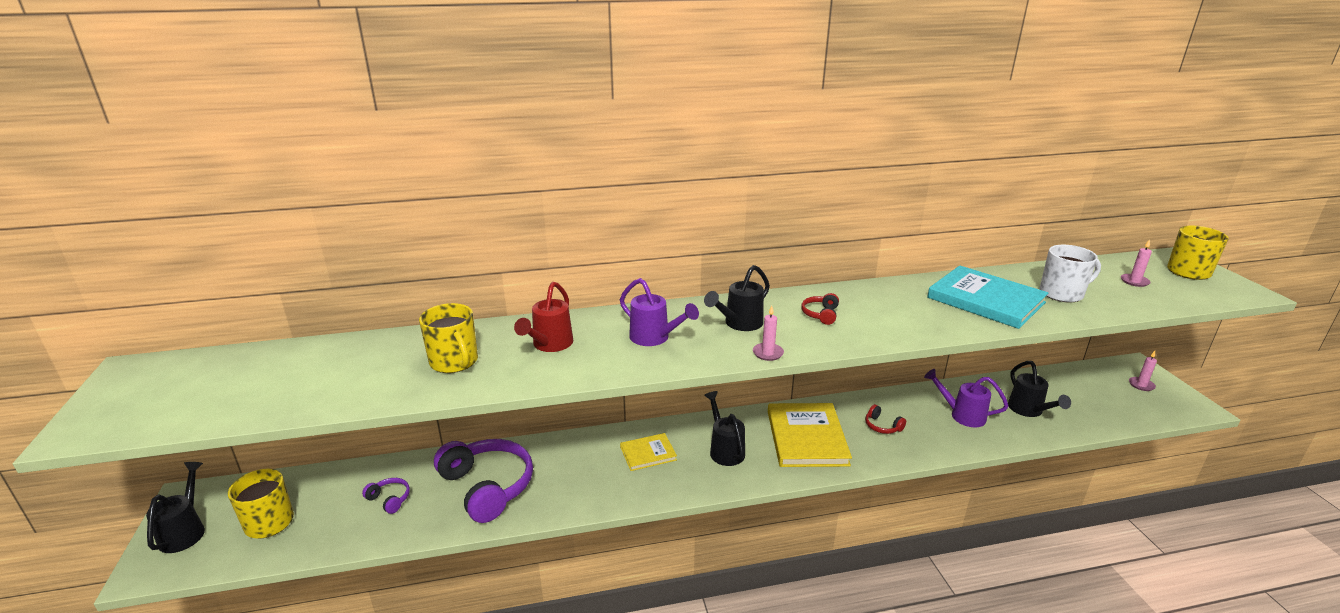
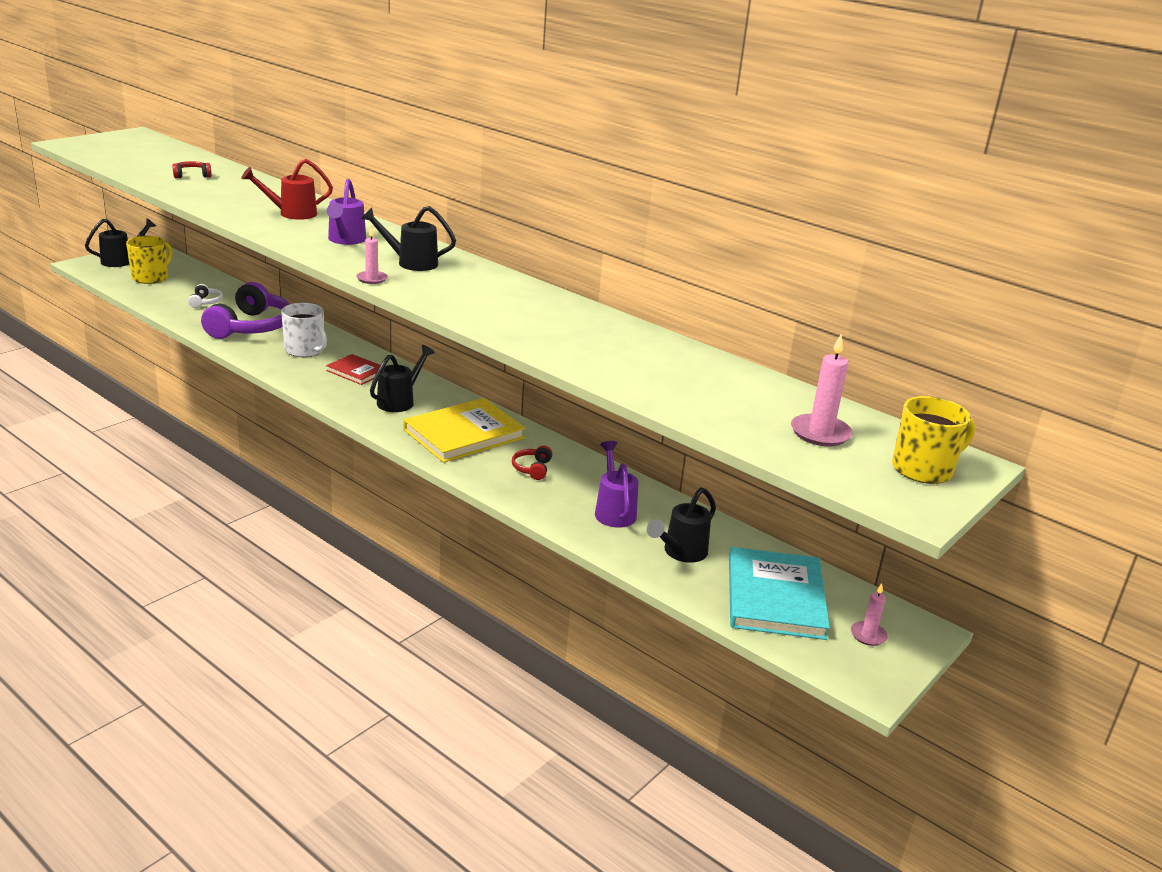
camera: 50 degrees right, 0 degrees up
purple headphones [362,478,410,514] -> white headphones [188,284,223,308]
yellow mug [419,303,478,373] -> none
yellow book [620,433,677,471] -> red book [326,354,380,385]
red headphones [801,293,839,325] -> red headphones moved to [172,161,212,178]
turquoise book [927,265,1049,329] -> turquoise book moved to [729,547,830,640]
white mug [1040,245,1101,303] -> white mug moved to [281,303,327,357]
pink candle [1121,239,1152,287] -> pink candle [791,334,853,447], size x1.60

